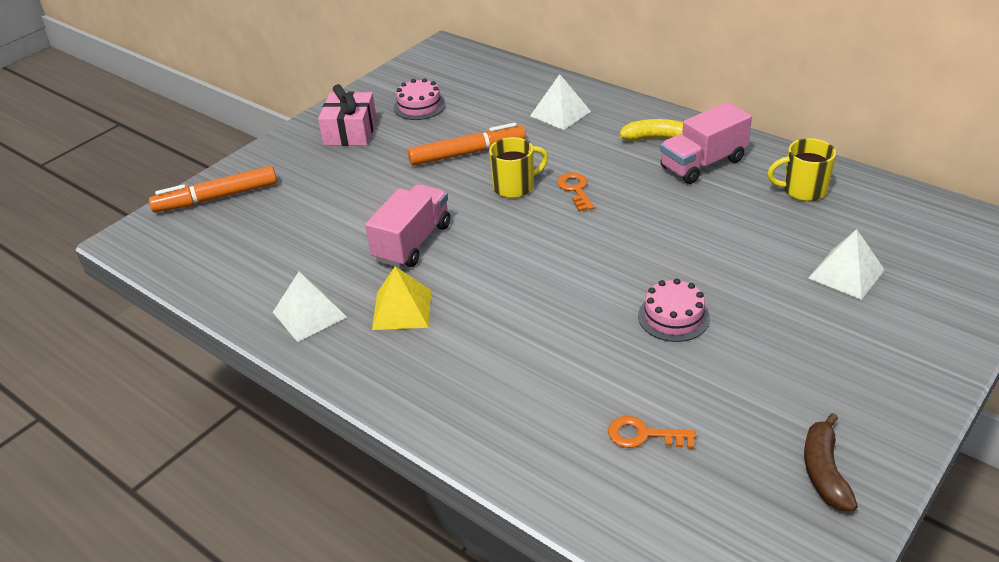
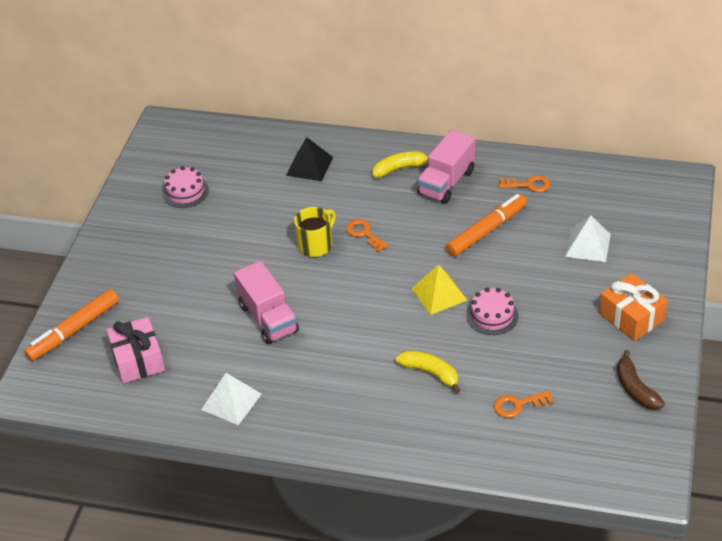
camera: 25 degrees left, 5 degrees up
pink gift [318,84,377,146] -> pink gift moved to [107,317,165,383]
pink truck [365,184,450,268] -> pink truck turned 150 degrees clockwise [234,261,299,344]
yellow pyramid [372,266,431,330] -> yellow pyramid moved to [412,264,467,315]
orange marker [408,123,526,166] -> orange marker moved to [446,194,527,256]
white pyramid [530,74,591,130] -> black pyramid [286,137,333,181]
yellow mug [767,138,836,201] -> orange key [499,175,550,192]
none -> yellow banana [395,350,460,393]
none -> orange gift [599,273,668,341]

